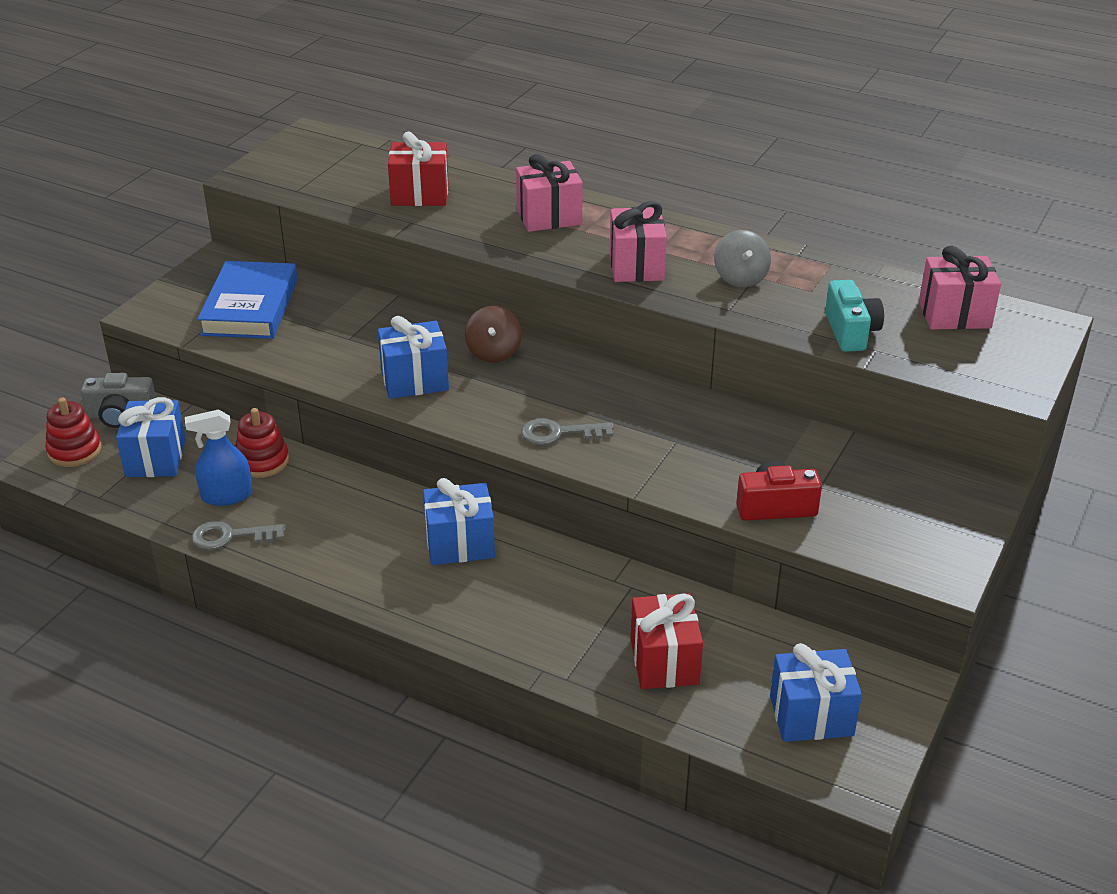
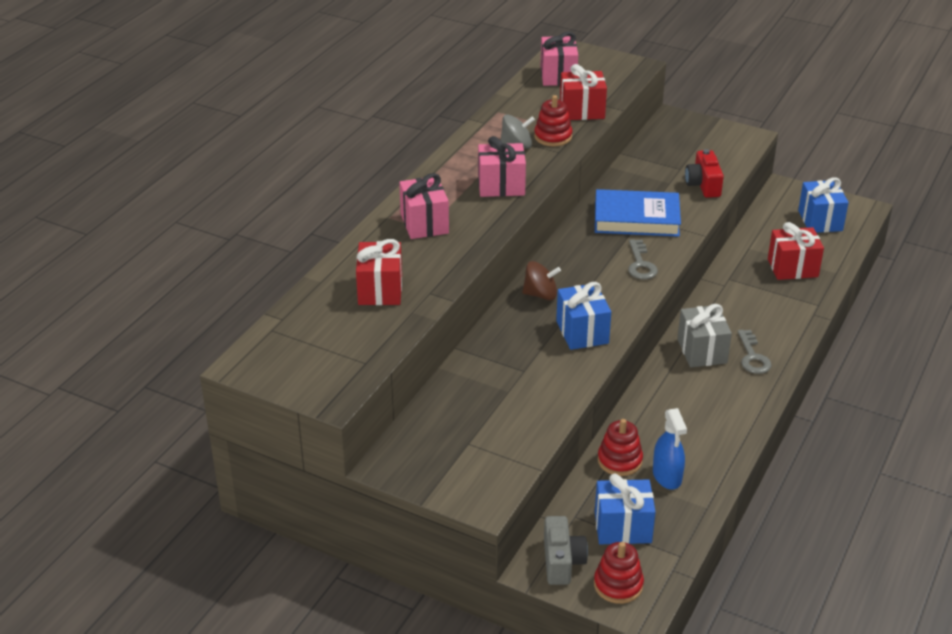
camera: 90 degrees left, 0 degrees up
grey key [192,521,286,550] -> grey key moved to [738,330,772,374]
blue book [197,261,298,339] -> blue book moved to [595,189,681,237]
blue gift [423,478,495,565] -> grey gift [677,304,732,367]
turquoise camera [825,280,884,352] -> red gift [560,64,607,120]
none -> red stacking toy [534,95,572,147]

